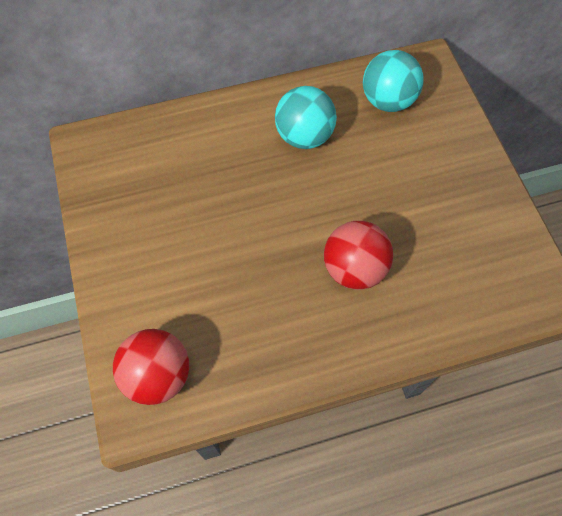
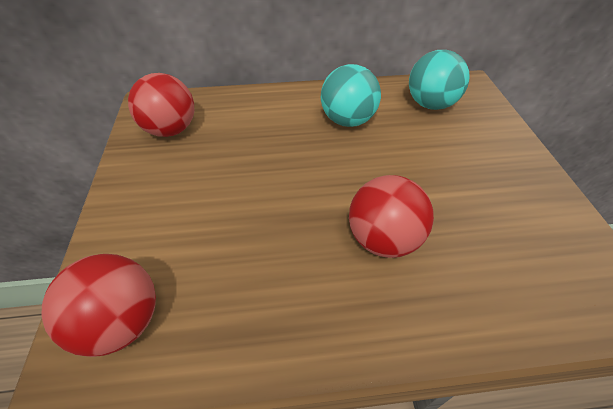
camera: 10 degrees right, 15 degrees down
none -> red ball [128,73,194,137]

